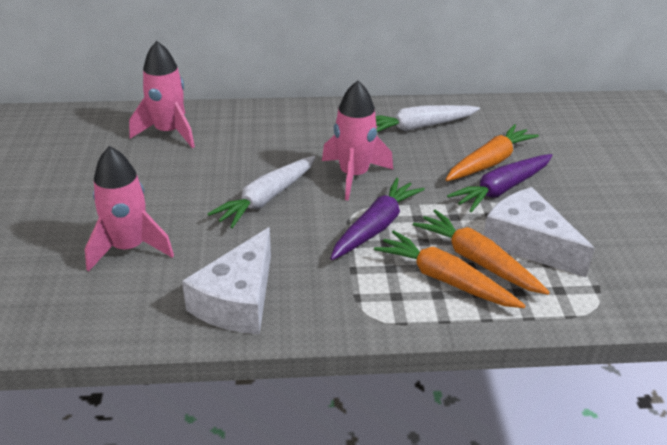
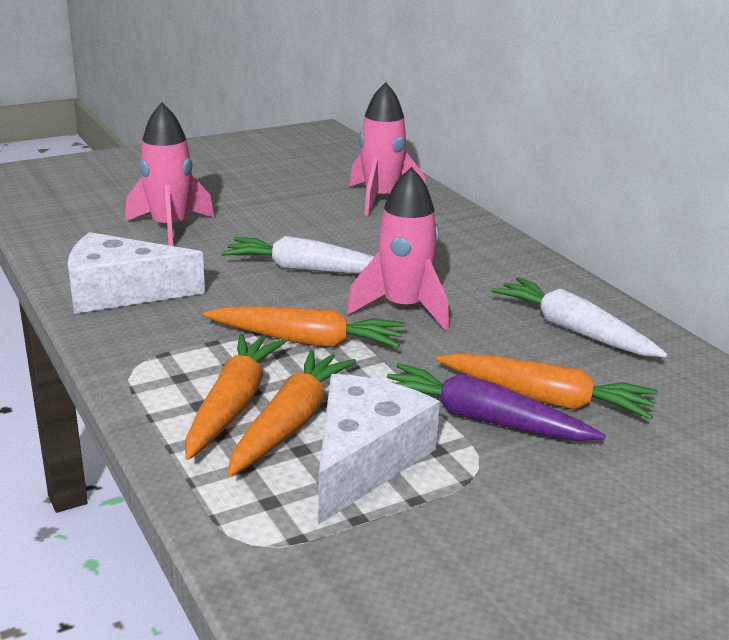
camera: 65 degrees right, 10 degrees down
purple carrot [330,178,425,260] -> orange carrot [203,306,405,348]

